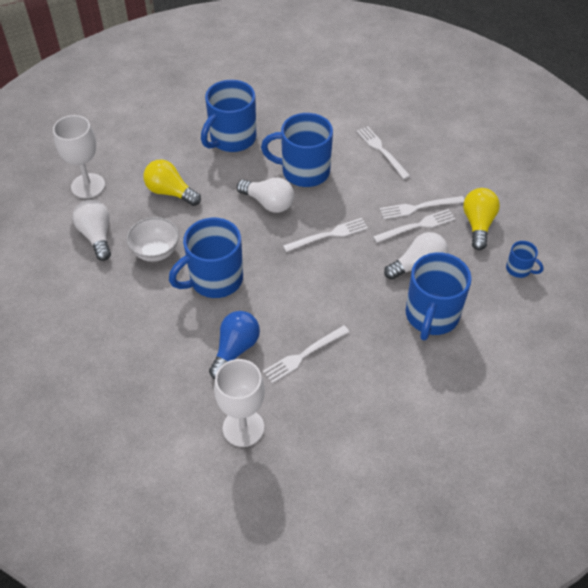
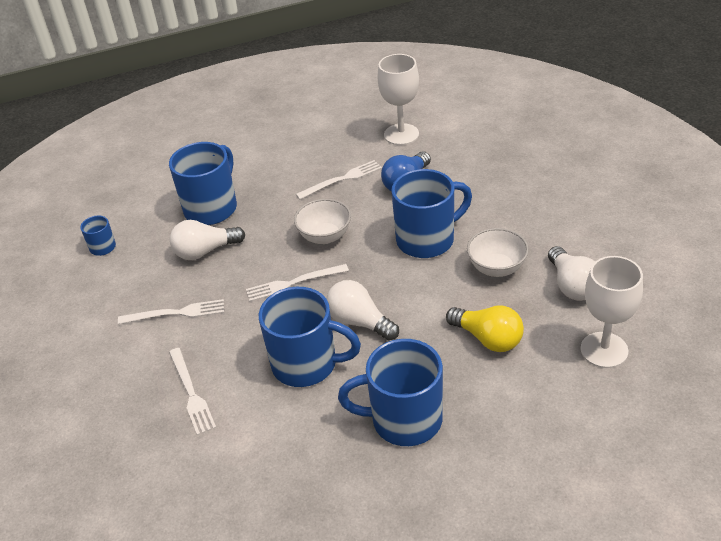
camera: 170 degrees left, 10 degrees down
blue mug [201,80,256,152] -> blue mug turned 135 degrees counterclockwise [338,339,443,446]
white fork [373,209,456,243] -> none
yellow light bulb [463,188,500,250] -> none
none -> white bowl [294,199,351,244]

